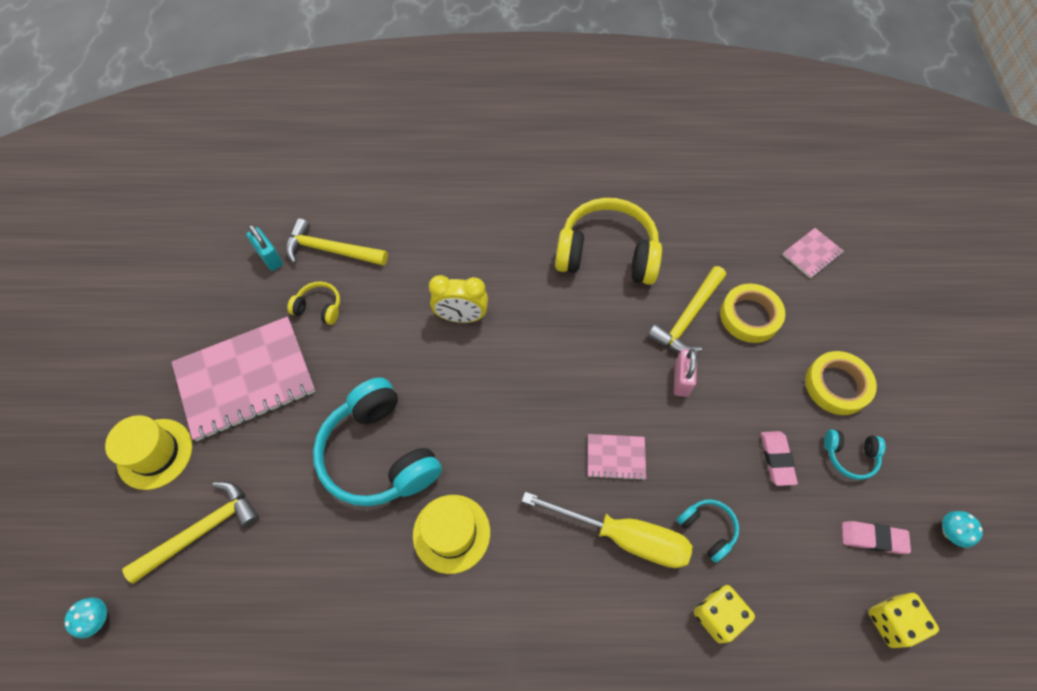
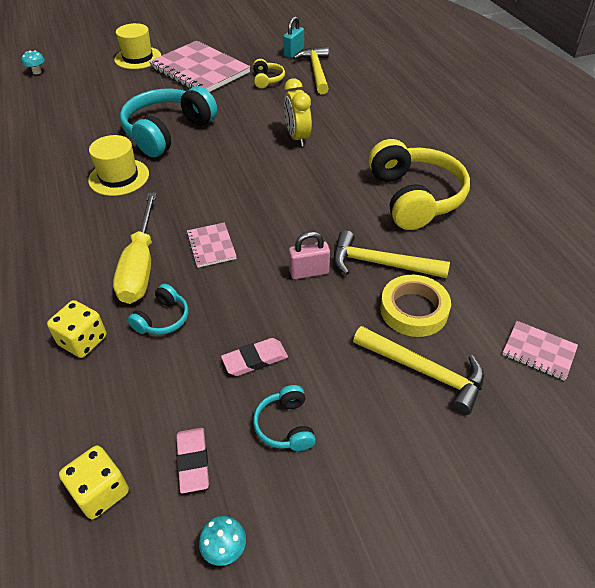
camera: 70 degrees right, 15 degrees down
yellow hammer [122,482,259,584] -> yellow hammer moved to [353,326,484,415]
yellow tape [805,351,877,415] -> none

